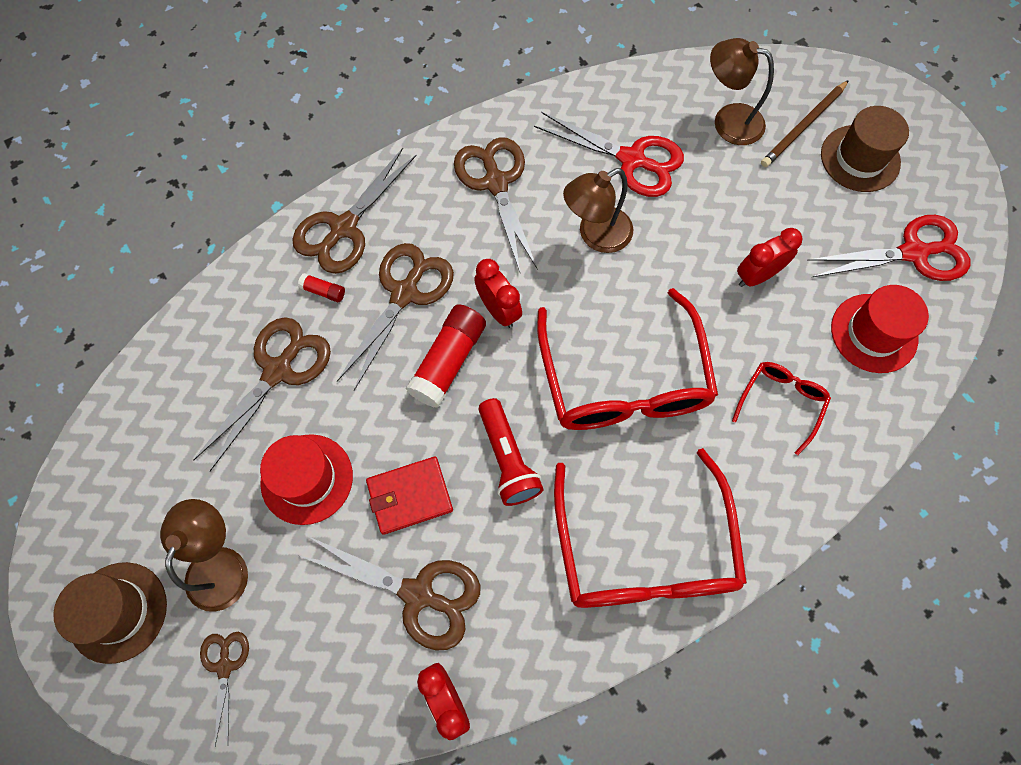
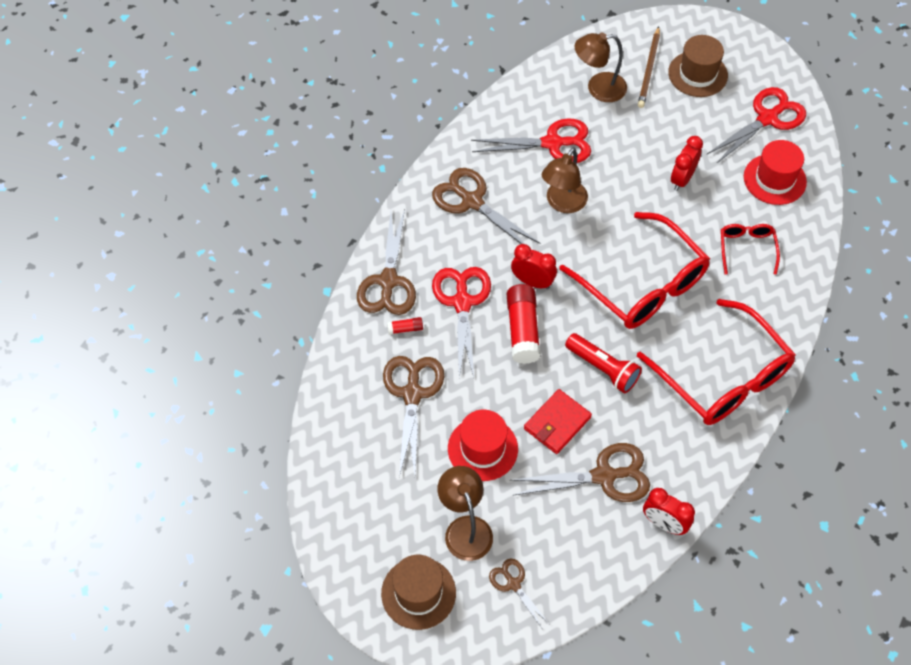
camera: 30 degrees left, 10 degrees down
brown scissors [337,243,454,390] -> red scissors [432,267,491,377]

